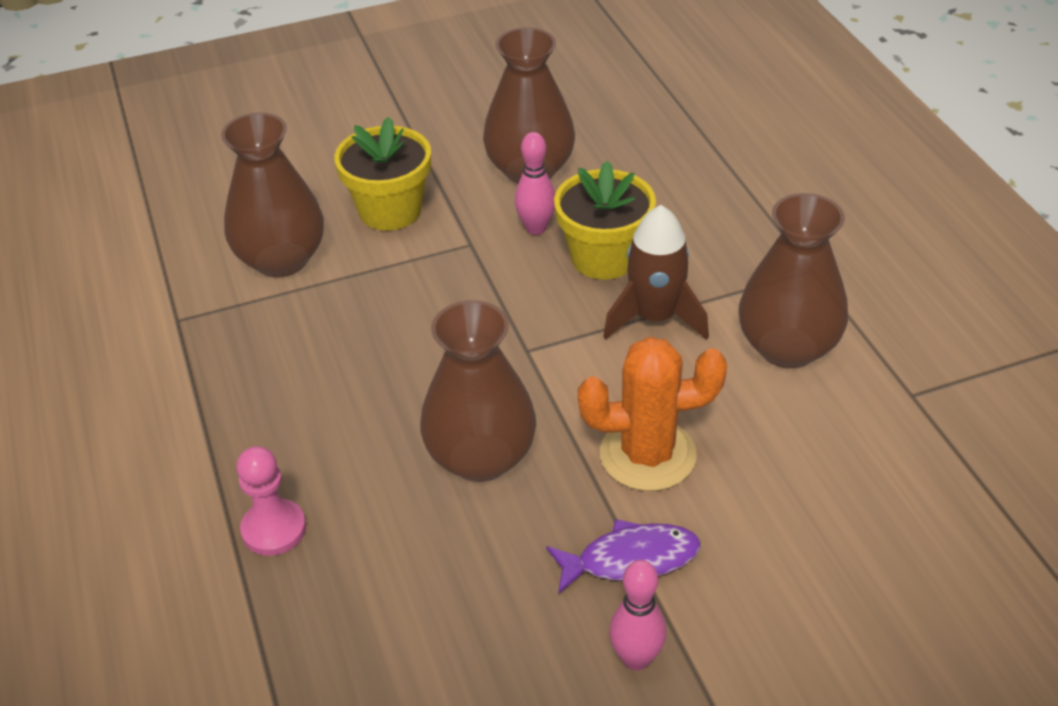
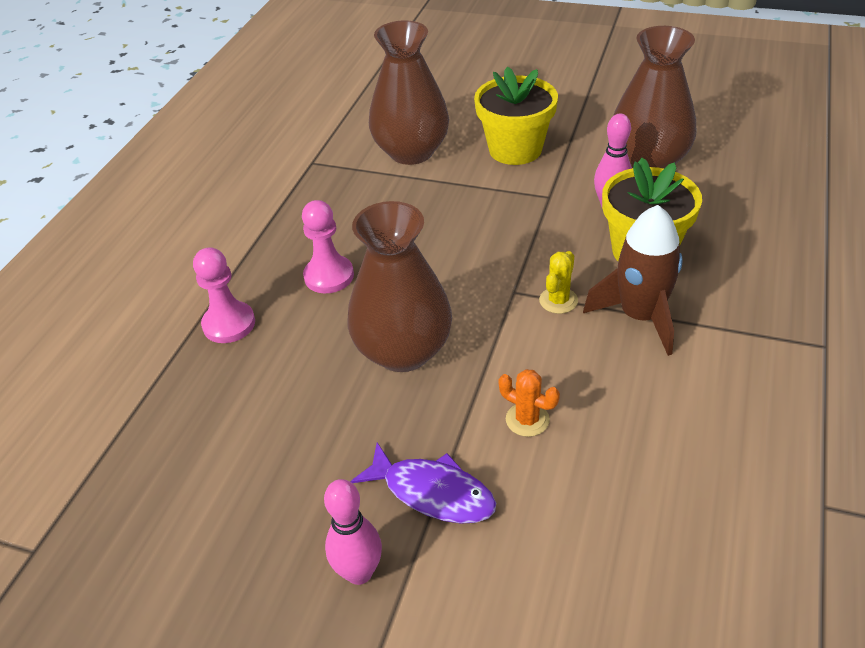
camera: 40 degrees right, 0 degrees up
orange cactus [578,337,727,491] -> orange cactus [499,369,560,437], size x0.47
brown vase [739,193,848,369] -> none
none -> pink pawn [302,200,354,293]
none -> yellow cactus [539,251,578,314]

